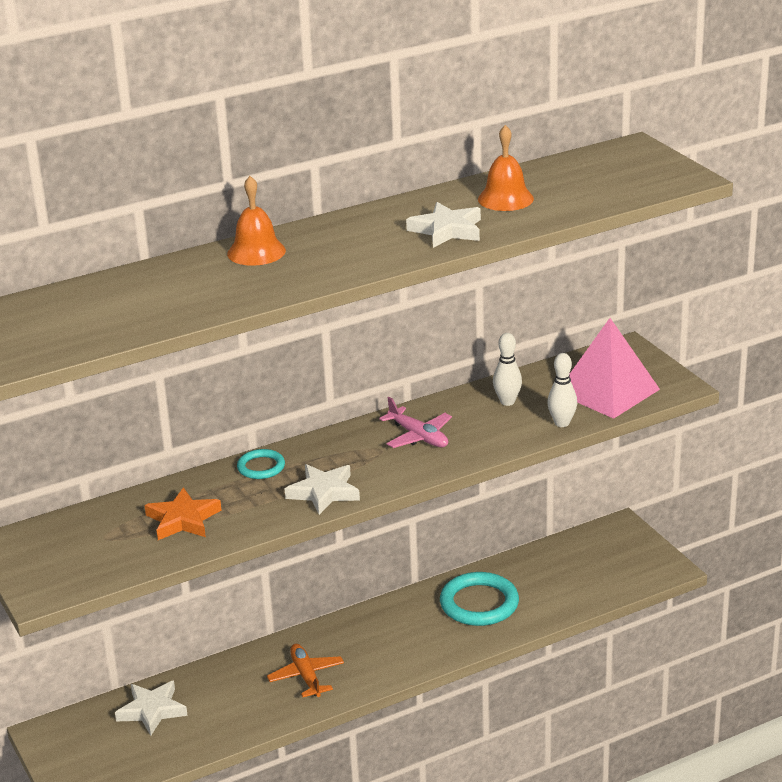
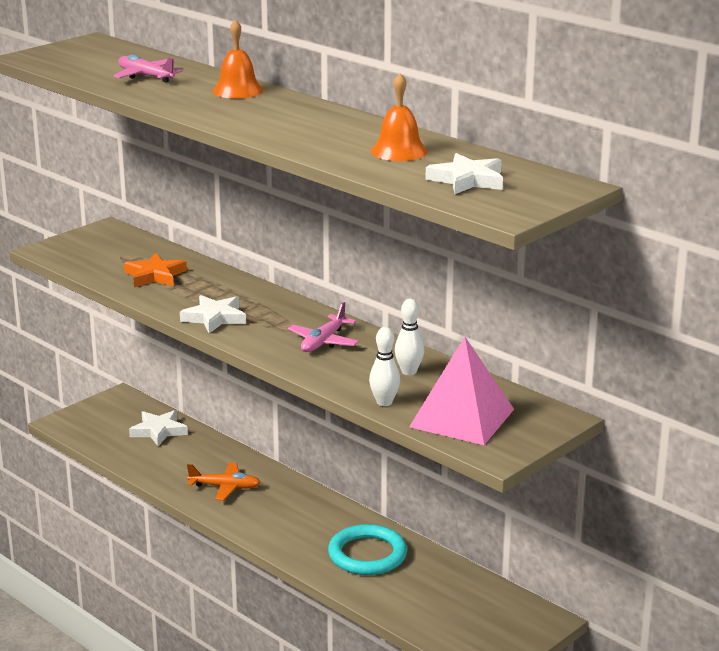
camera: 70 degrees right, 5 degrees down
turquoise ring [237,449,285,479] -> none
orange plane [267,644,344,697] -> orange plane turned 45 degrees clockwise [187,463,261,500]
white star [406,202,481,248] -> white star moved to [425,153,503,194]
none -> pink plane [113,55,183,83]

